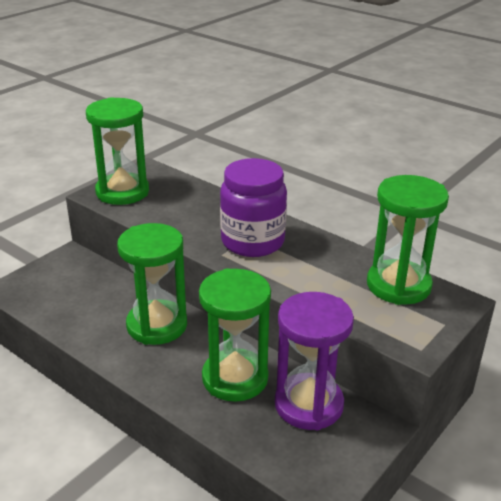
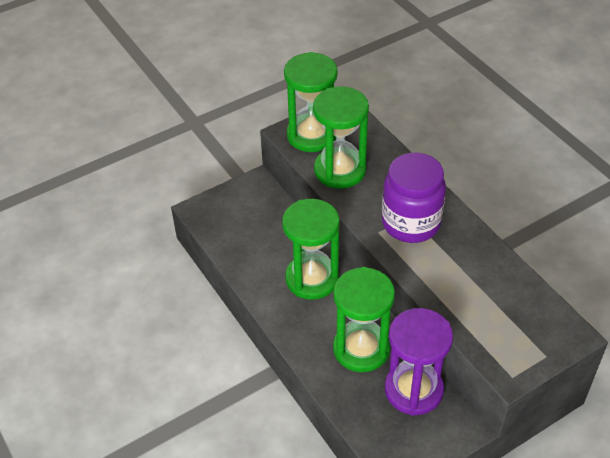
camera: 20 degrees right, 15 degrees up
green hourglass [367,175,449,305] -> green hourglass moved to [313,86,369,189]

